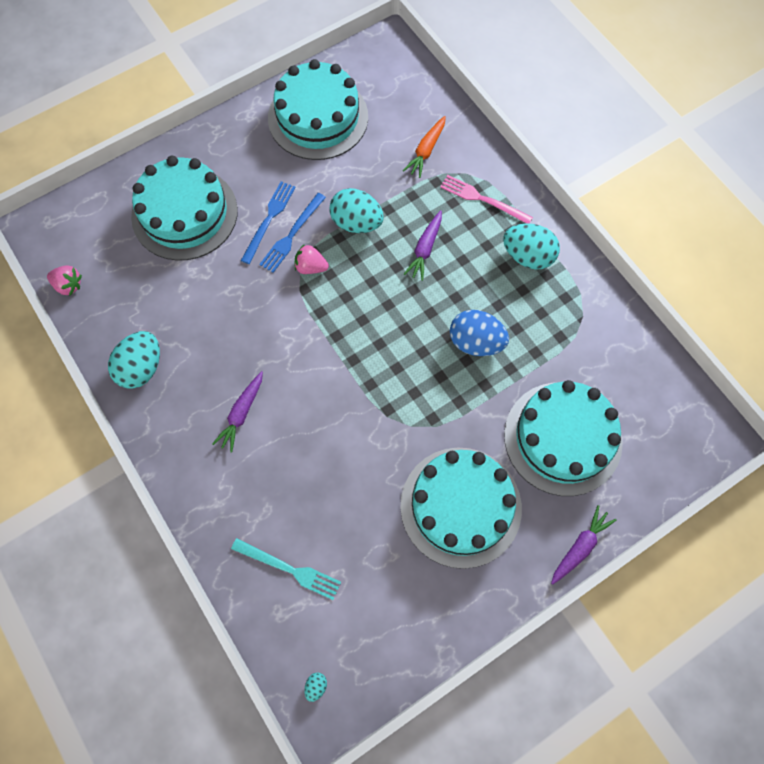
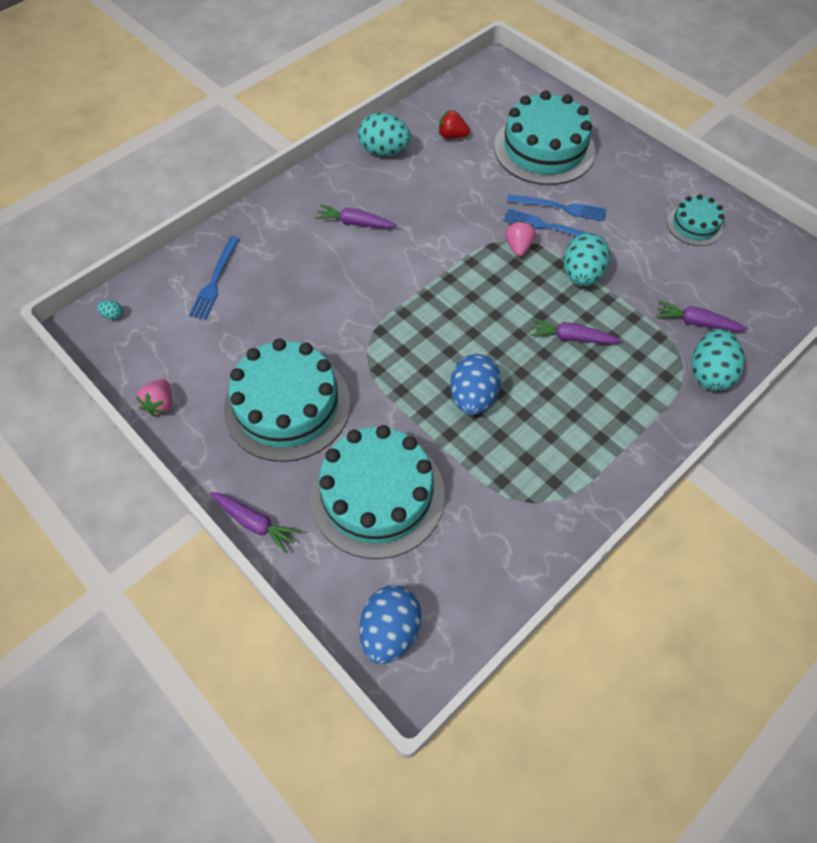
camera: 80 degrees right, 10 degrees down
pink strawberry [47,265,82,296] -> pink strawberry moved to [136,379,172,416]
turquoise fork [231,538,341,600] -> blue fork [189,236,239,319]
turquoise cake [268,59,368,160] -> turquoise cake [667,194,724,246], size x0.51
orange carrot [403,116,446,178] -> purple carrot [656,300,748,332]
pink fork [440,175,533,224] -> none
turquoise egg [503,223,560,270] -> turquoise egg moved to [691,329,745,391]
none -> blue egg [360,585,421,664]
none -> red strawberry [439,110,470,139]

